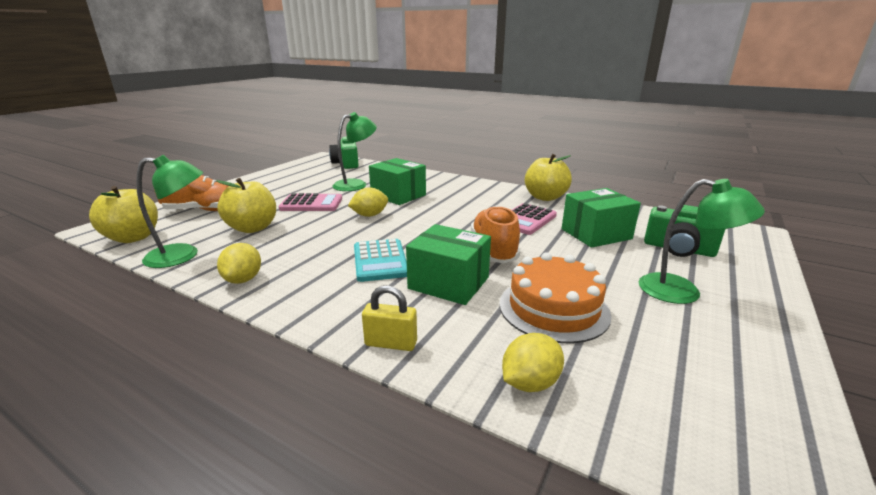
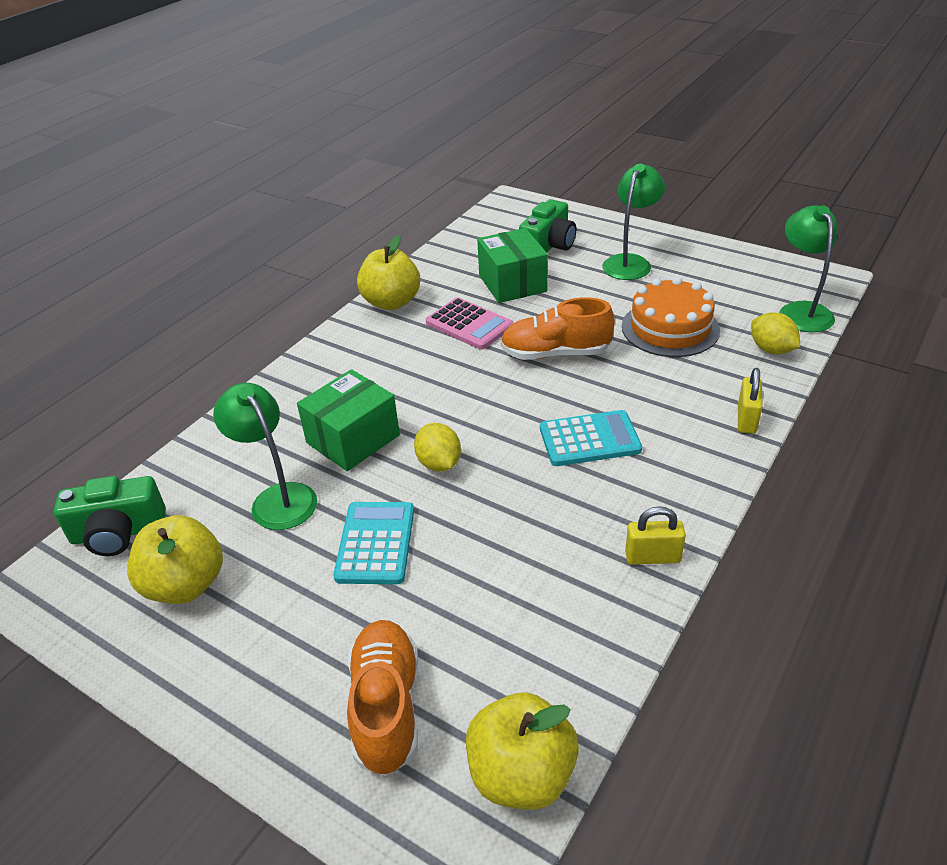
camera: 85 degrees left, 15 degrees up
green lamp [136,155,203,268] -> green lamp moved to [779,205,837,332]
yellow apple [216,178,276,233] -> yellow apple moved to [127,515,223,604]
yellow lemon [217,243,261,284] -> yellow padlock [625,507,686,564]
pink calculator [278,193,342,211] -> turquoise calculator [333,502,414,584]
green box [406,224,491,305] -> none

